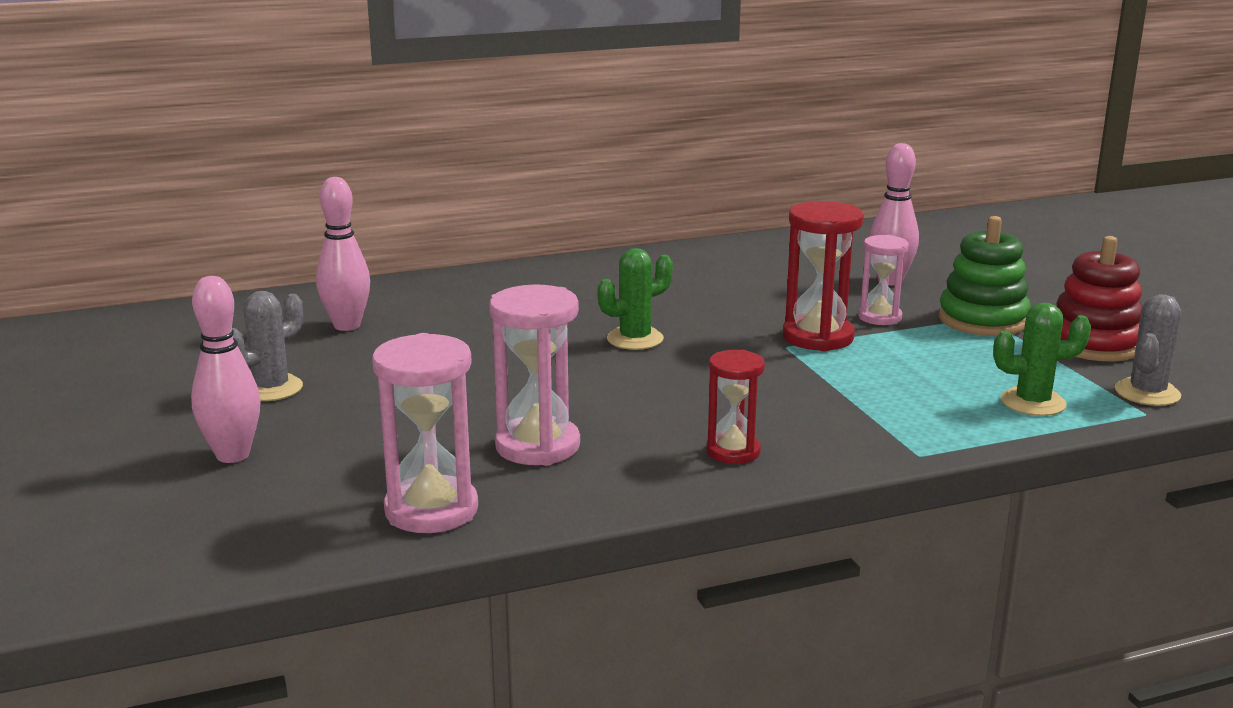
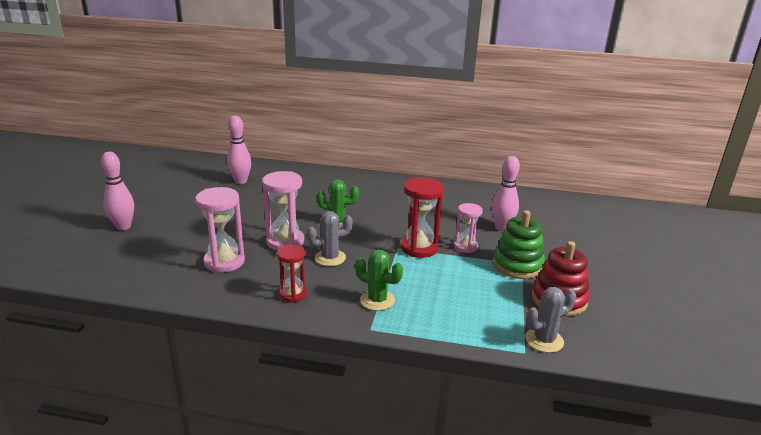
camera: 30 degrees right, 5 degrees up
grey cactus [232,291,303,401] -> grey cactus moved to [307,211,353,266]
pink hourglass [372,333,478,533] -> pink hourglass moved to [262,171,304,251]
green cactus [993,303,1091,416] -> green cactus moved to [355,250,403,311]

